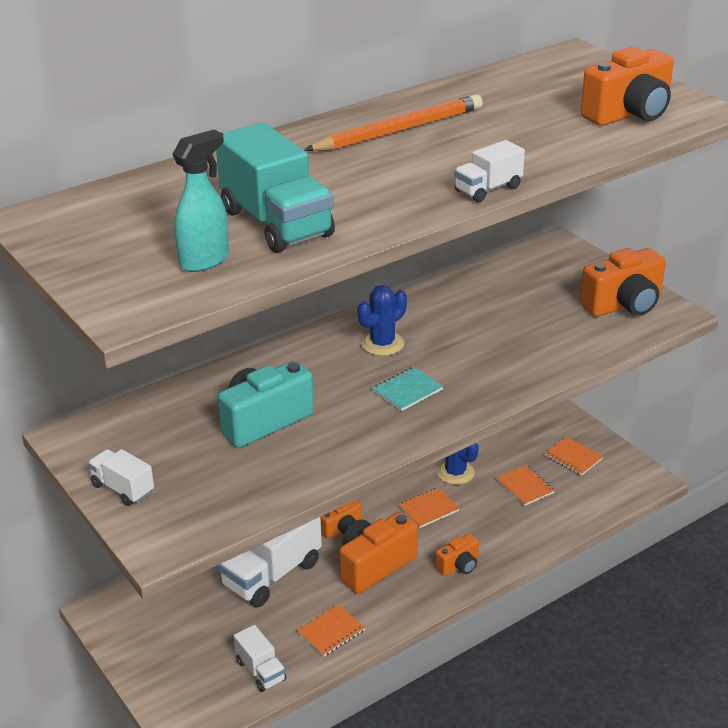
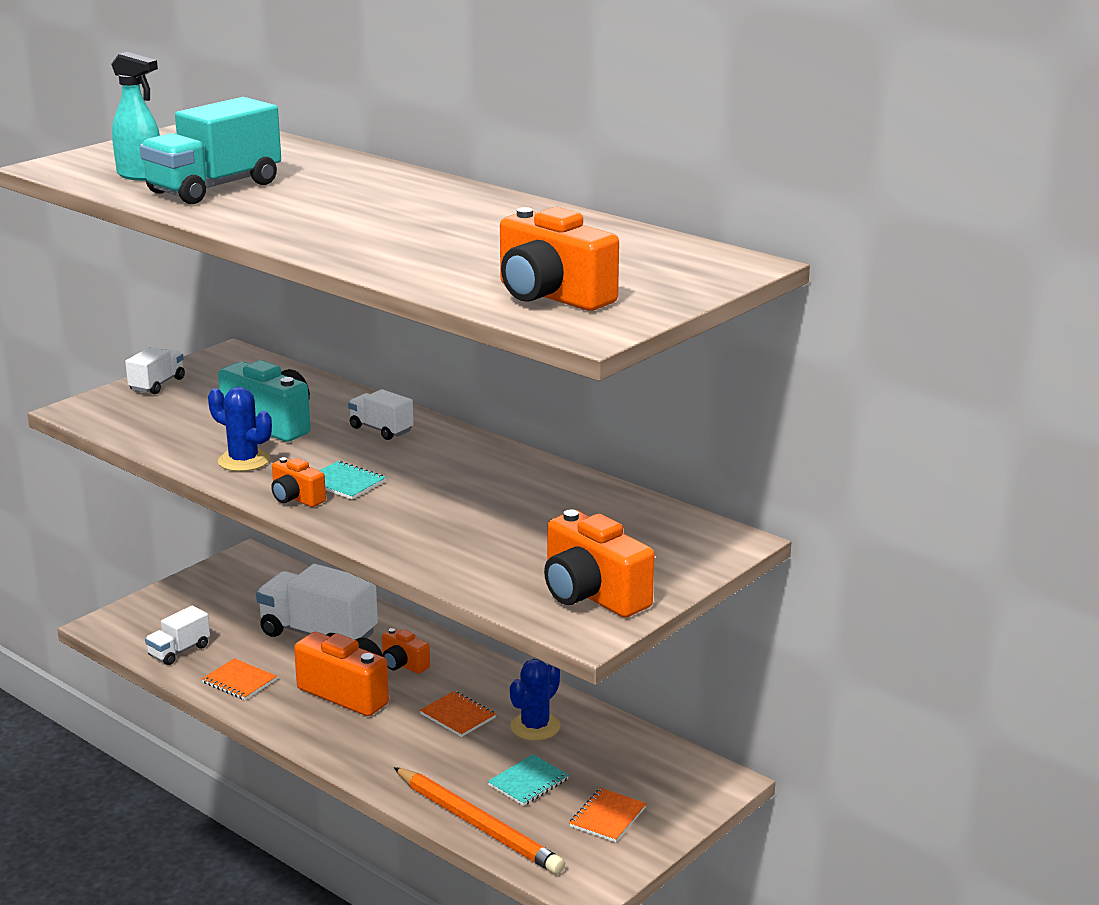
camera: 75 degrees right, 10 degrees down
orange pencil [304,95,483,151] -> orange pencil moved to [394,767,565,874]
blue cactus [357,285,407,356] -> blue cactus moved to [208,387,272,472]
orange camera [435,533,479,576] -> orange camera moved to [271,457,326,507]
white truck [454,140,525,202] -> white truck moved to [348,389,414,440]
orange notebook [496,465,555,506] -> turquoise notebook [488,754,569,806]

